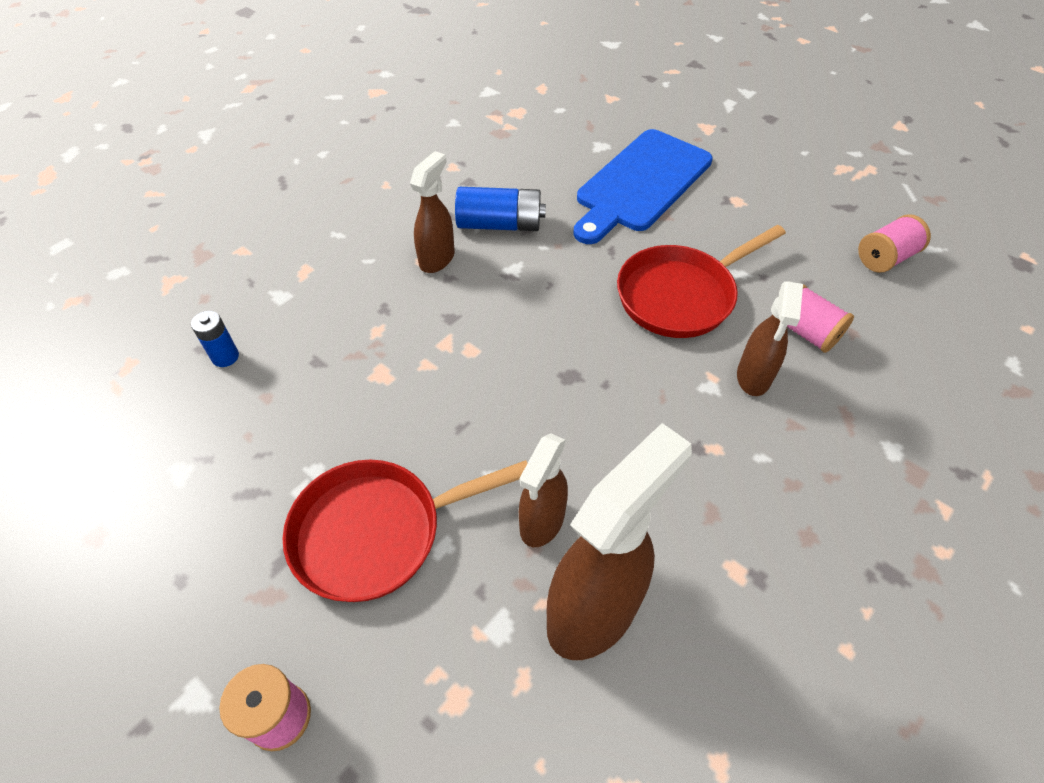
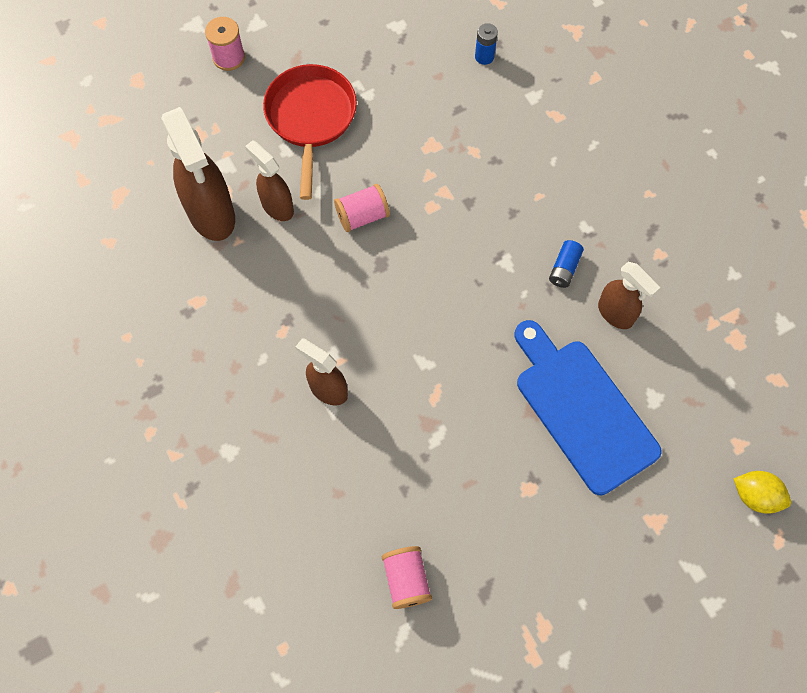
camera: 110 degrees right, 15 degrees up
brown spray bottle [410,151,455,273] -> brown spray bottle moved to [598,262,660,329]
blue battery [455,187,546,231] -> blue battery [549,240,584,288], size x0.58
red pan [617,225,786,338] -> none
pink spool [787,284,854,353] -> pink spool moved to [334,184,390,232]
none -> yellow lemon [733,471,791,514]

